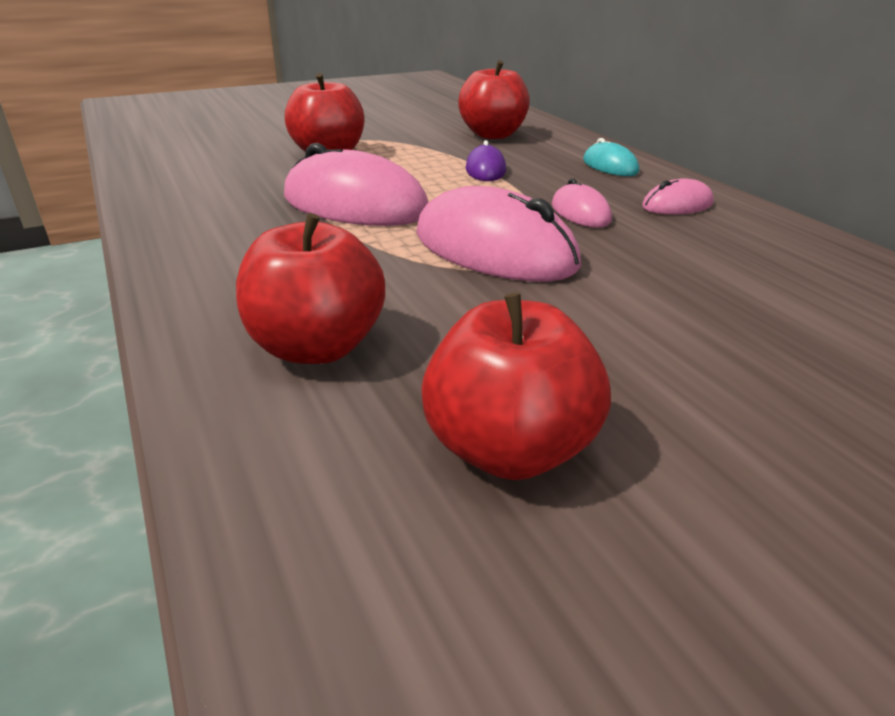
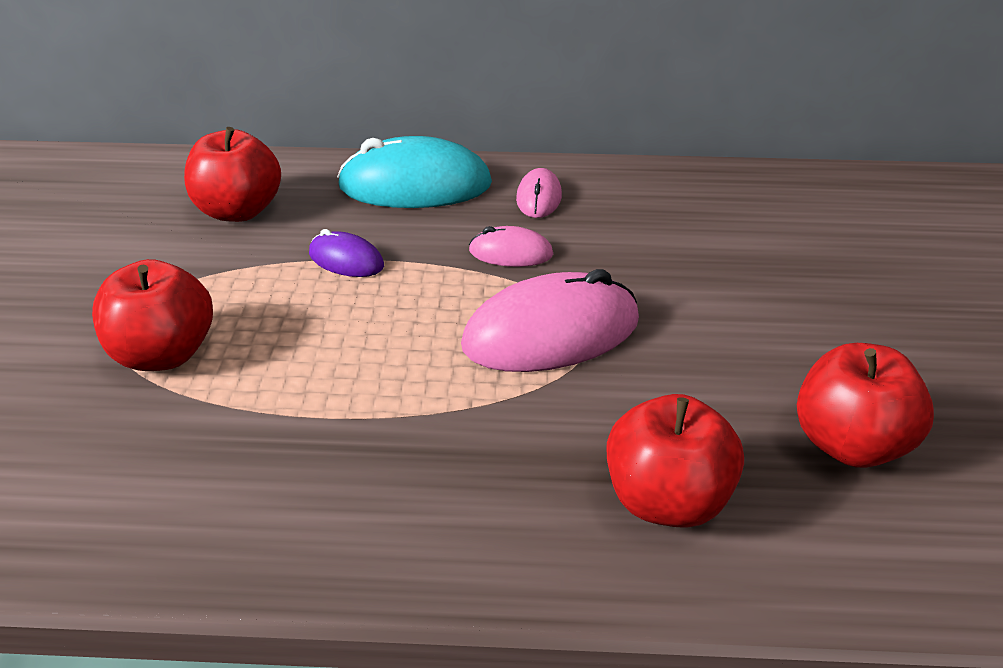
camera: 60 degrees left, 5 degrees up
pink mouse [284,143,429,226] -> none
turquoise mouse [583,138,639,176] -> turquoise mouse [337,136,492,208], size x1.99

